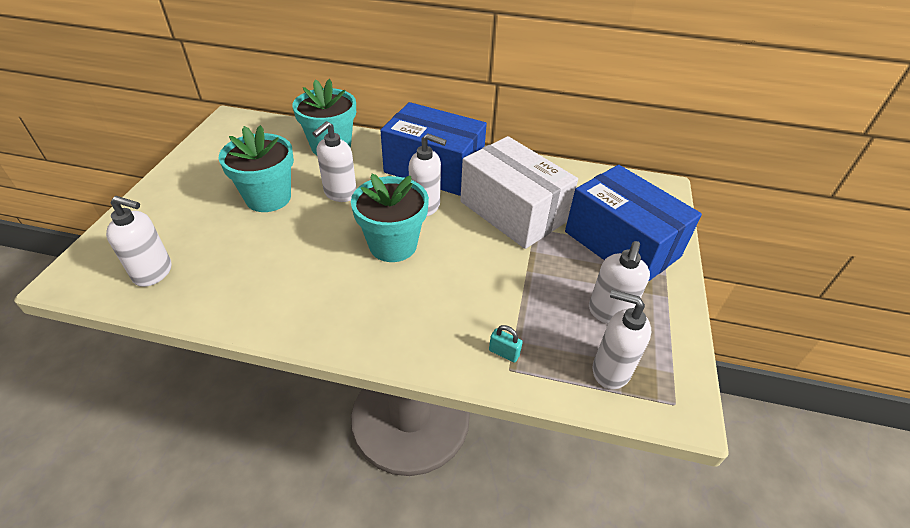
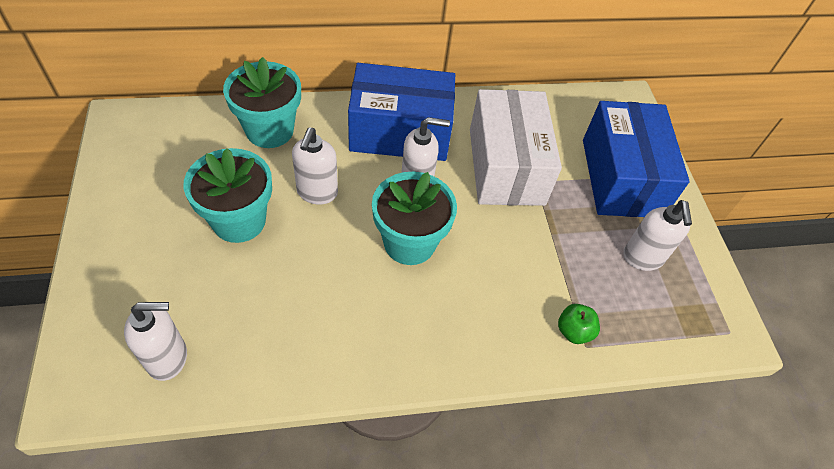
camera: 25 degrees left, 10 degrees up
white box [460,136,578,249] -> white box turned 60 degrees clockwise [470,89,562,206]
turquoise padlock [489,325,523,363] -> green apple [558,304,600,344]
blue box [565,165,702,282] -> blue box turned 60 degrees clockwise [583,101,690,217]
white soap dispenser [593,290,651,389] -> none

